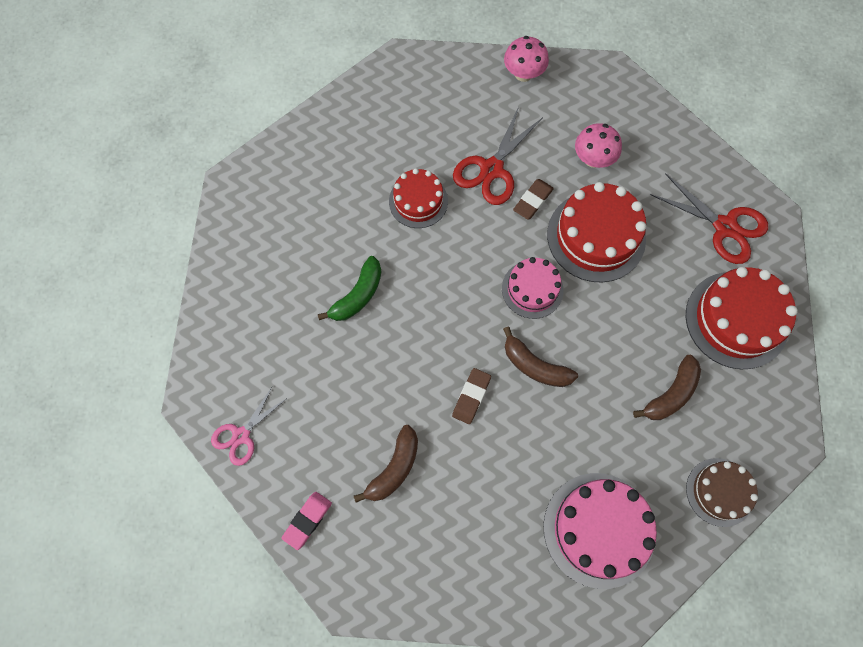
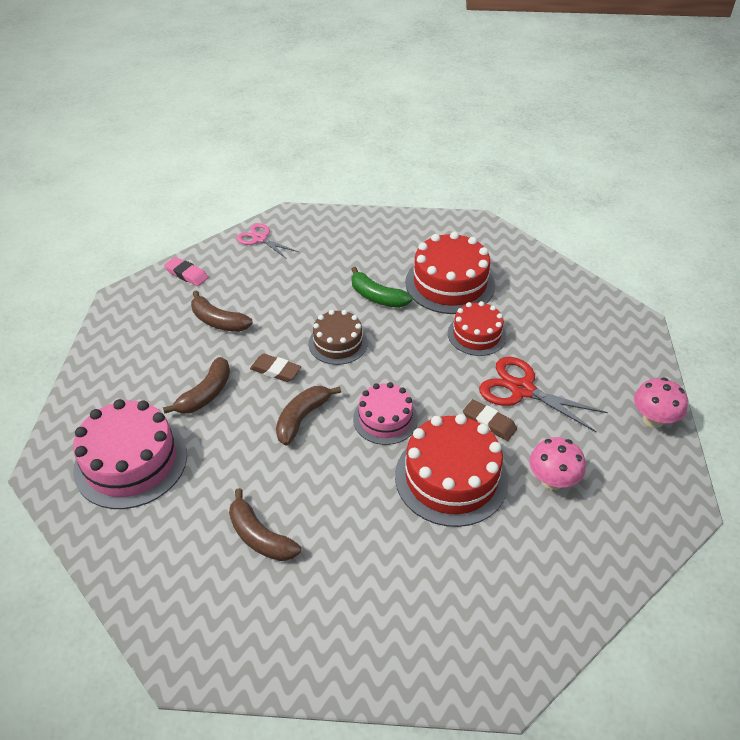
camera: 90 degrees right, 25 degrees down
red scissors [650,173,768,264] -> none
red cake [686,267,798,369] -> red cake moved to [405,232,495,314]
brown cake [686,458,758,527] -> brown cake moved to [309,310,368,365]
none -> brown banana [163,357,230,414]

